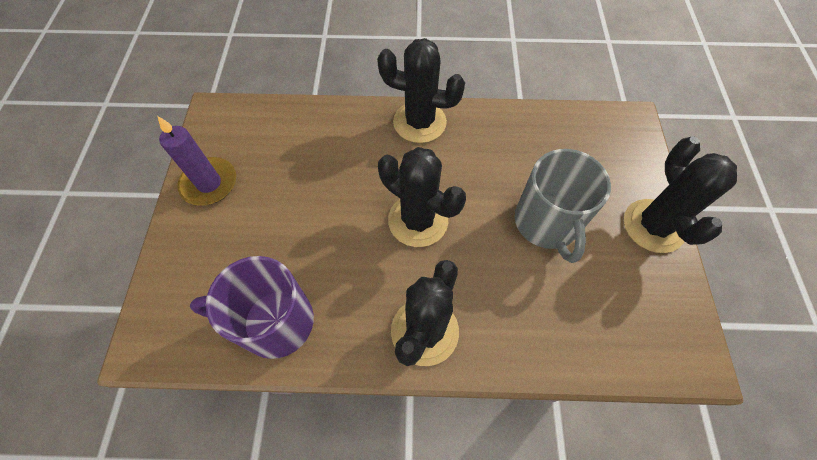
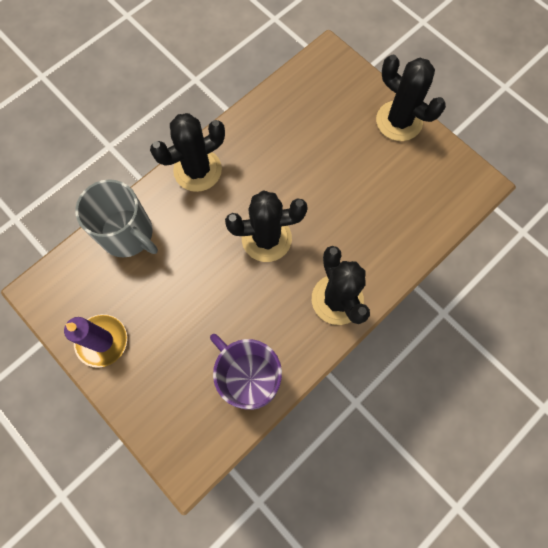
camera: 45 degrees left, 10 degrees up
purple mug [190,256,314,359] -> purple mug turned 90 degrees clockwise [210,334,282,410]
grey mug [515,149,611,263] -> grey mug moved to [75,179,158,258]

